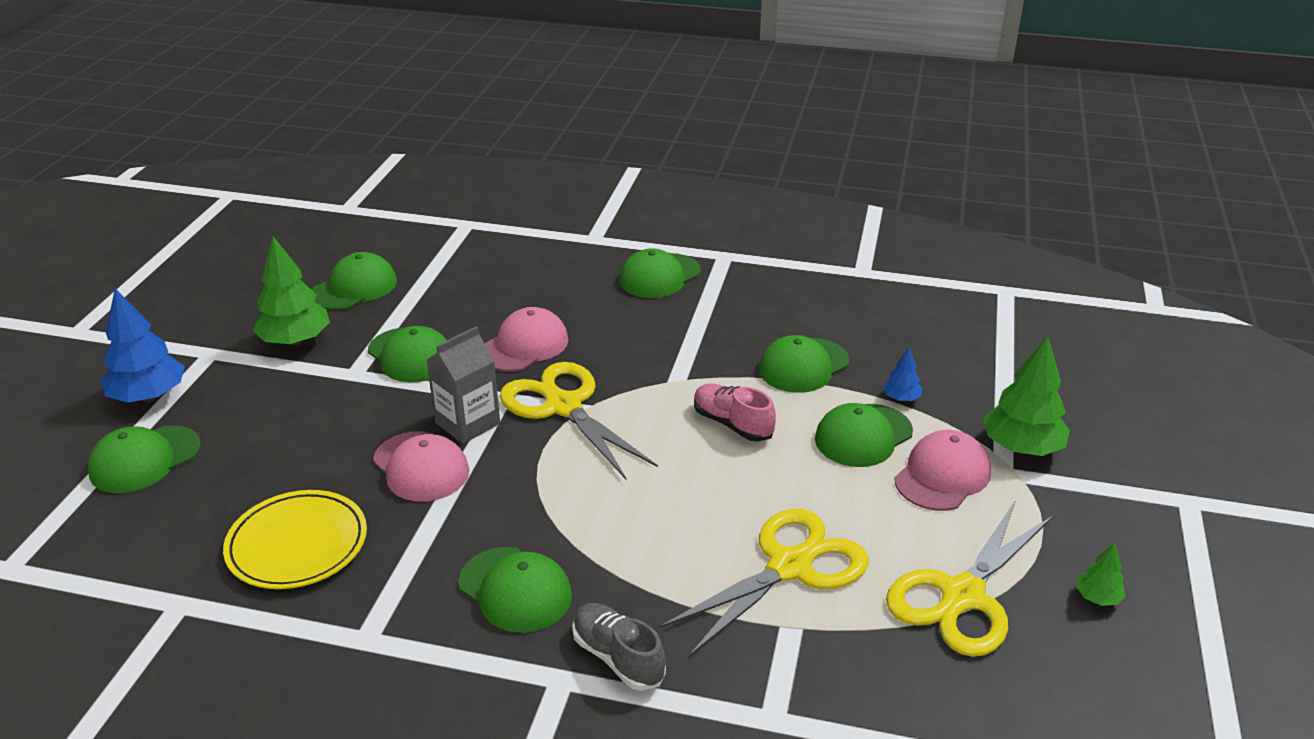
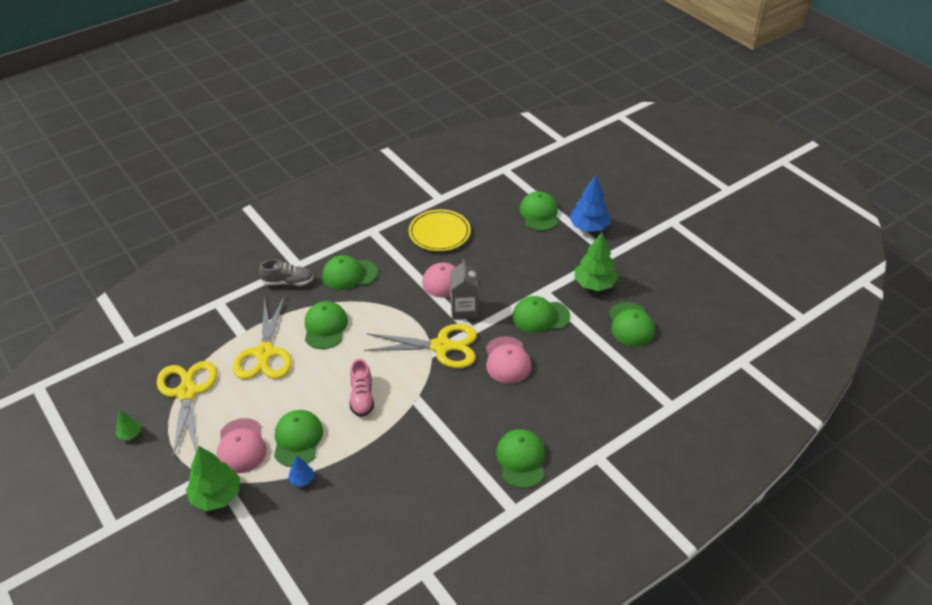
camera: 130 degrees right, 10 degrees up
pink shoe [694,383,776,442] -> pink shoe turned 90 degrees clockwise [350,359,374,417]
green cap [759,335,849,393] -> green cap moved to [305,301,348,349]

